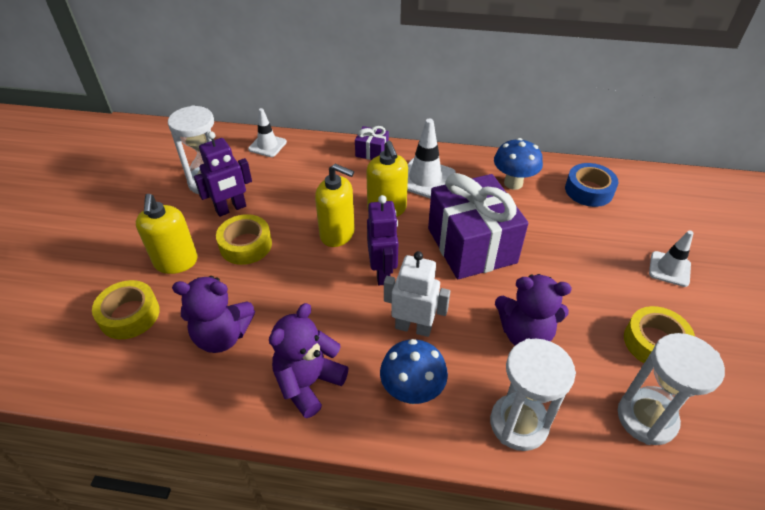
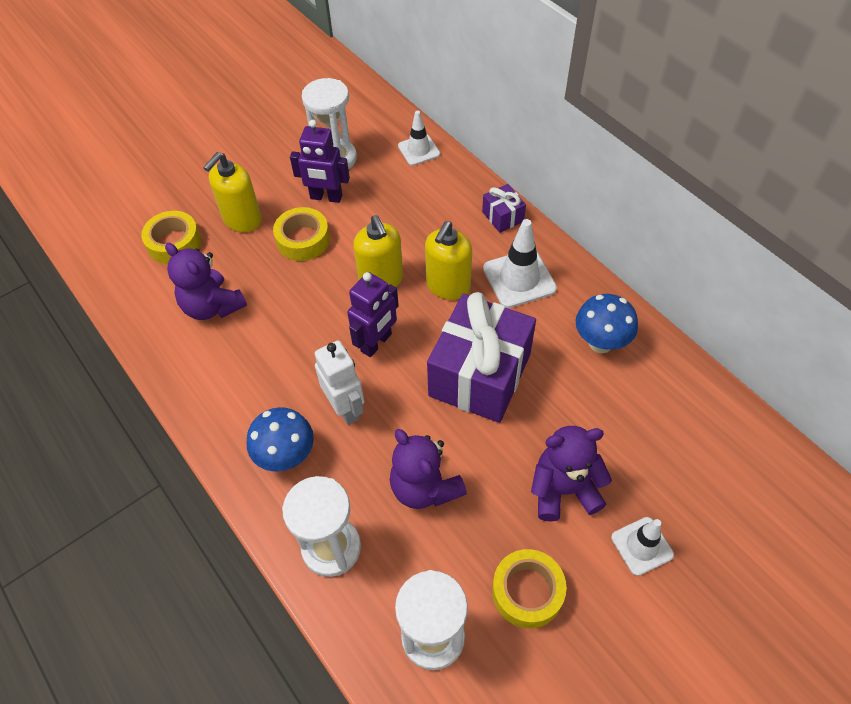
camera: 45 degrees right, 10 degrees up
purple teddy bear [269,303,348,418] -> purple teddy bear moved to [531,426,612,522]
blue tape [565,163,618,207] -> none

